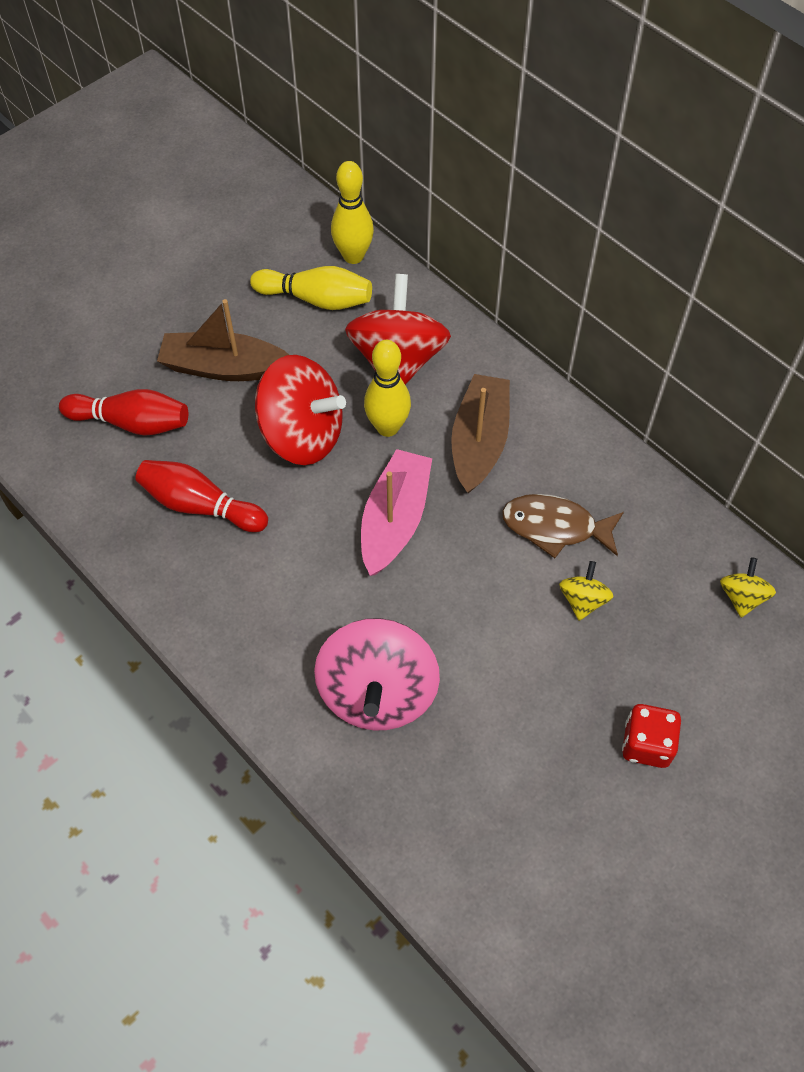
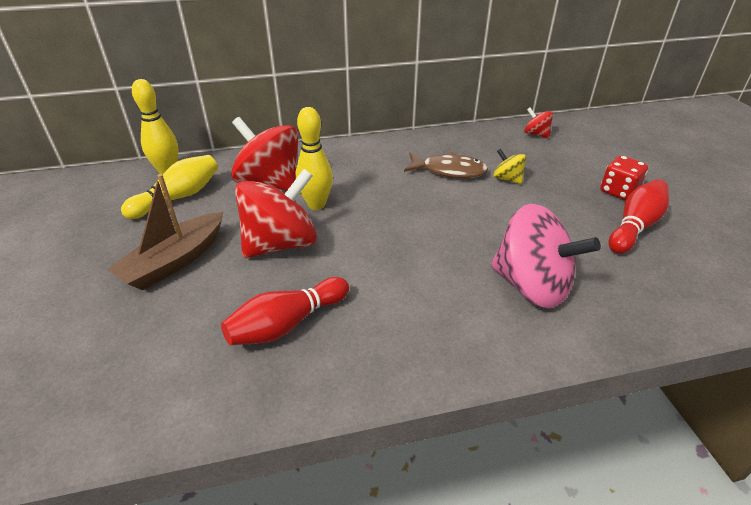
camera: 60 degrees left, 20 degrees down
red bowling pin [59,389,188,436] -> red bowling pin moved to [609,179,669,254]
pink boat [361,449,432,576] -> none
brown boat [451,374,510,494] -> none
brown fish [502,494,624,558] -> brown fish turned 120 degrees counterclockwise [404,152,488,178]
yellow spinning top [720,557,776,618] -> red spinning top [524,108,553,138]

